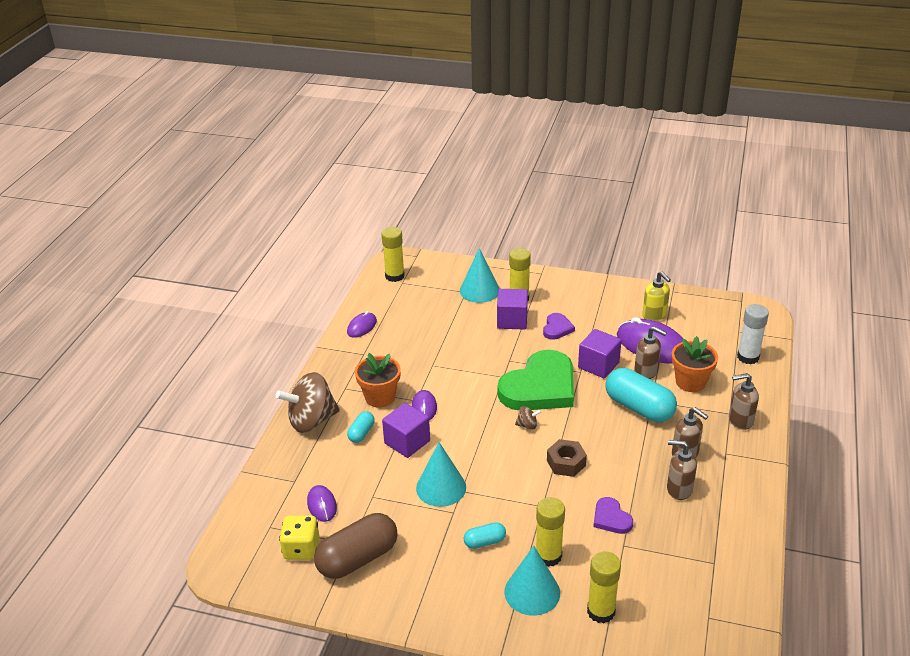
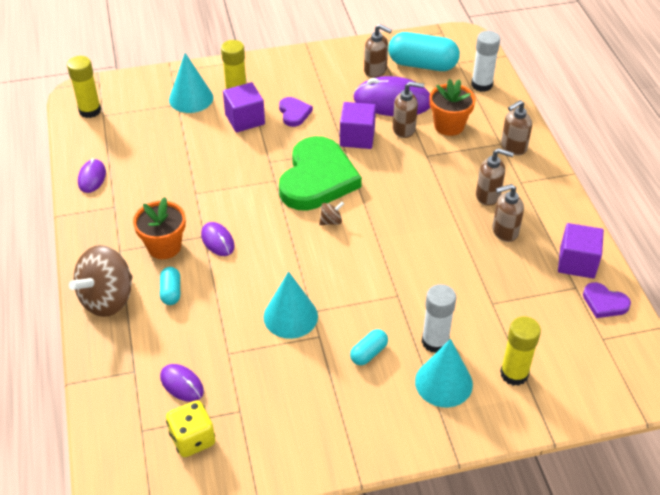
camera: 30 degrees left, 10 degrees up
brown capsule [314,513,398,579] -> none
purple cube [382,403,430,458] -> purple cube moved to [558,223,604,279]
yellow glue stick [536,497,565,567] -> white glue stick [422,284,456,353]
brown nut [547,439,587,477] -> none
purple heart [593,497,633,534] -> purple heart moved to [583,282,631,318]
turquoise capsule [605,368,677,422] -> turquoise capsule moved to [388,32,460,71]
yellow soap dispenser [642,271,671,321] -> brown soap dispenser [364,24,392,78]

